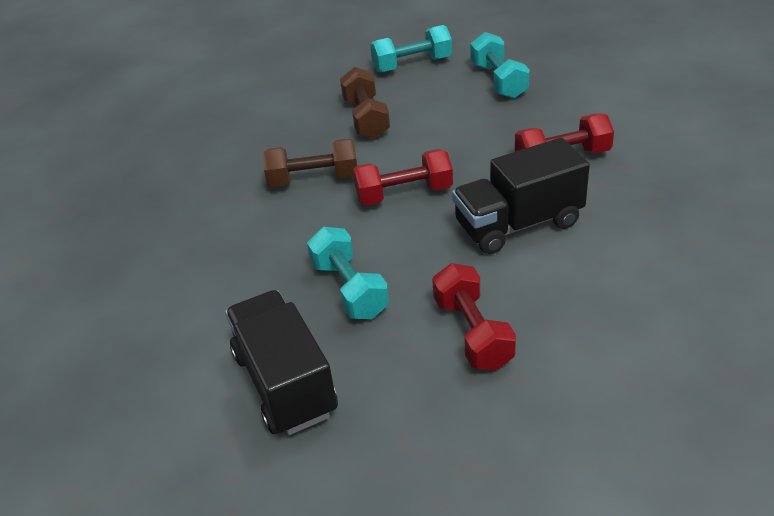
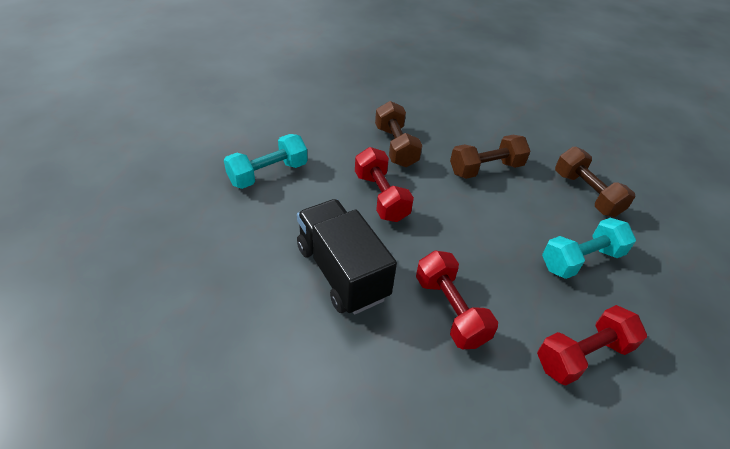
camera: 75 degrees right, 5 degrees up
black truck [225,290,338,435] -> none
turquoise dumbbell [370,25,452,72] -> brown dumbbell [555,147,635,217]
red dumbbell [432,263,516,370] -> red dumbbell moved to [537,305,647,386]

